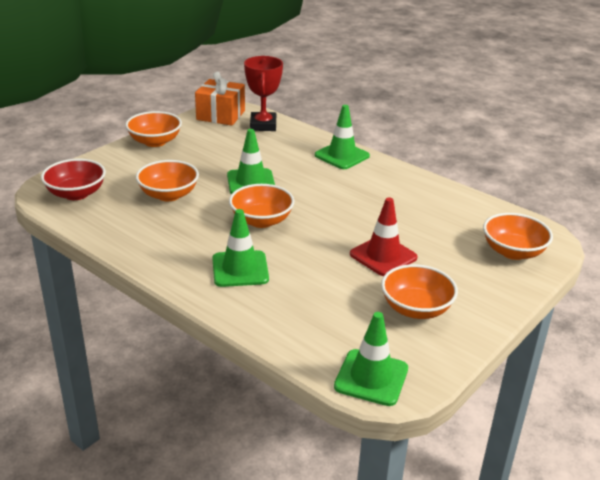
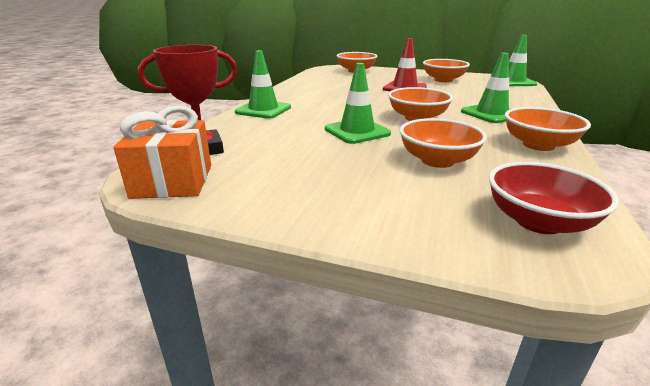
camera: 110 degrees left, 5 degrees down
orange bowl [125,111,182,147] -> orange bowl moved to [505,107,591,151]

